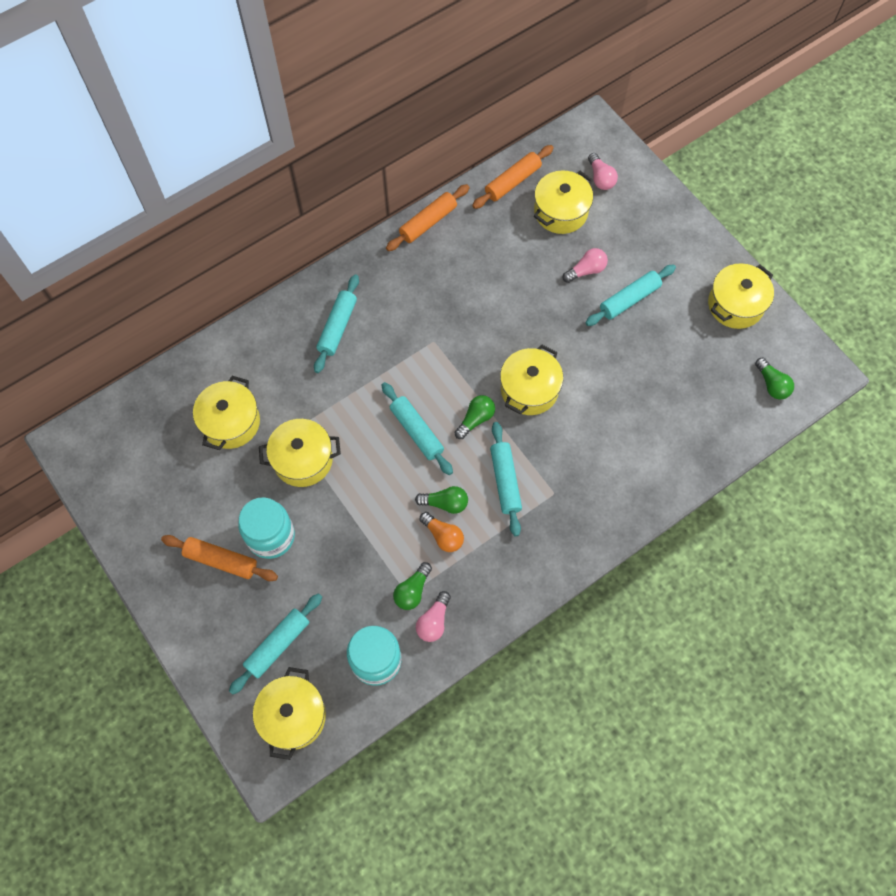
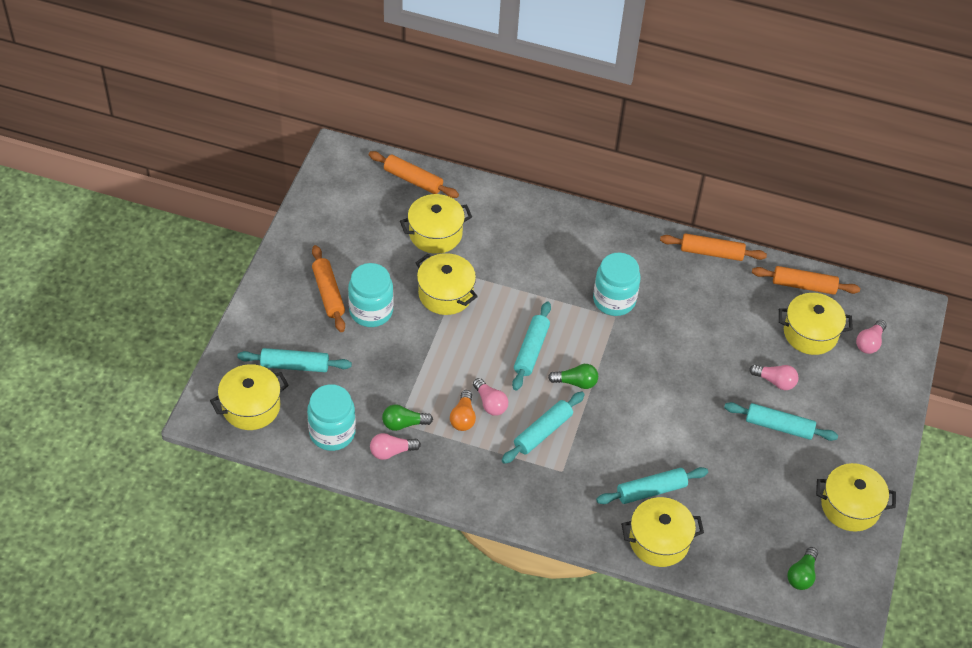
camera: 50 degrees right, 15 degrees down
turquoise rolling pin [314,274,359,373] -> turquoise rolling pin moved to [596,467,708,504]
green light bulb [415,486,468,514] -> pink light bulb [473,378,508,416]
yellow pot [500,345,563,415] -> yellow pot moved to [621,497,704,567]
none -> orange rolling pin [369,151,459,198]
none -> turquoise jar [593,253,641,316]

